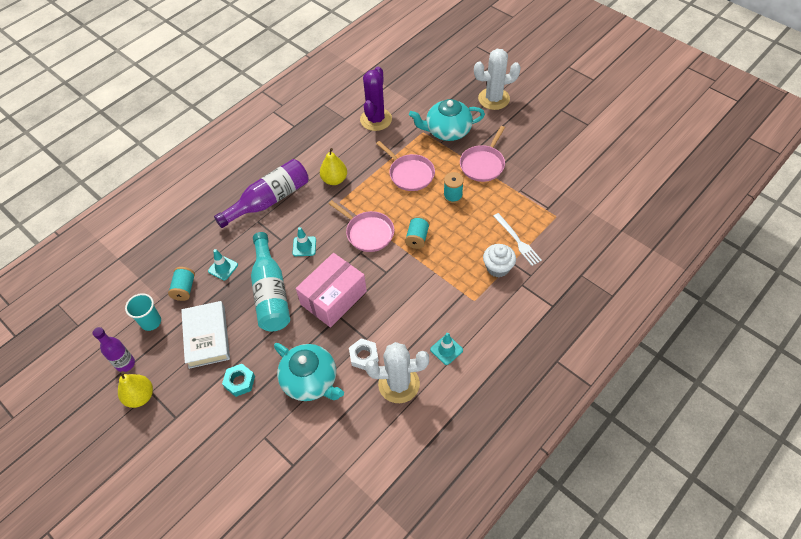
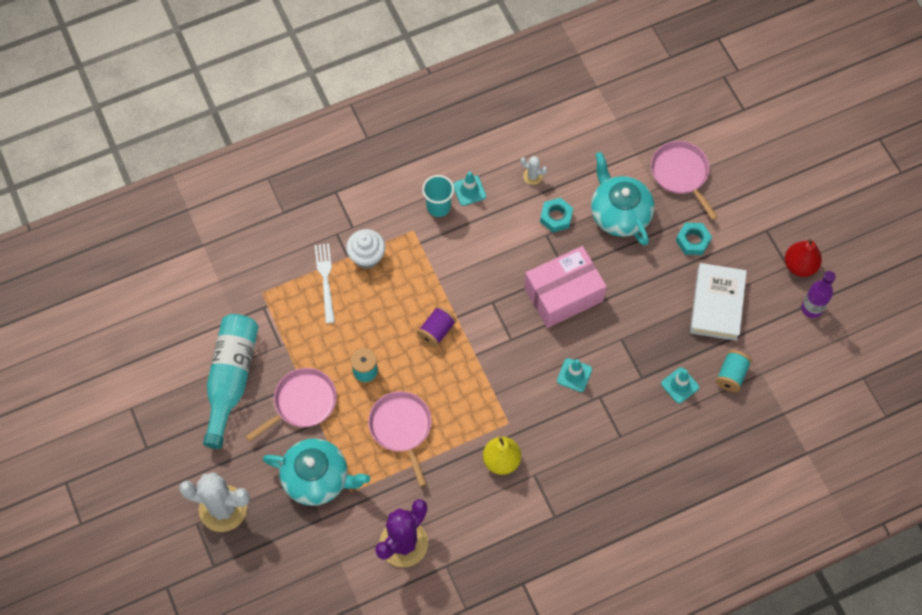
camera: 160 degrees left, 10 degrees up
yellow pear [118,371,153,408] -> red pear [785,239,822,277]
turquoise cup [125,293,161,331] -> turquoise cup moved to [422,175,454,217]
purple bottle [214,159,309,228] -> none
turquoise bottle [251,232,290,331] -> turquoise bottle moved to [203,314,259,449]
pink pan [329,200,394,252] -> pink pan moved to [651,141,718,220]
white nut [349,339,379,370] -> turquoise nut [540,198,573,232]
white cactus [365,342,429,403] -> white cactus [520,156,548,185], size x0.44
turquoise spool [405,216,430,249] -> purple spool [417,306,457,347]

